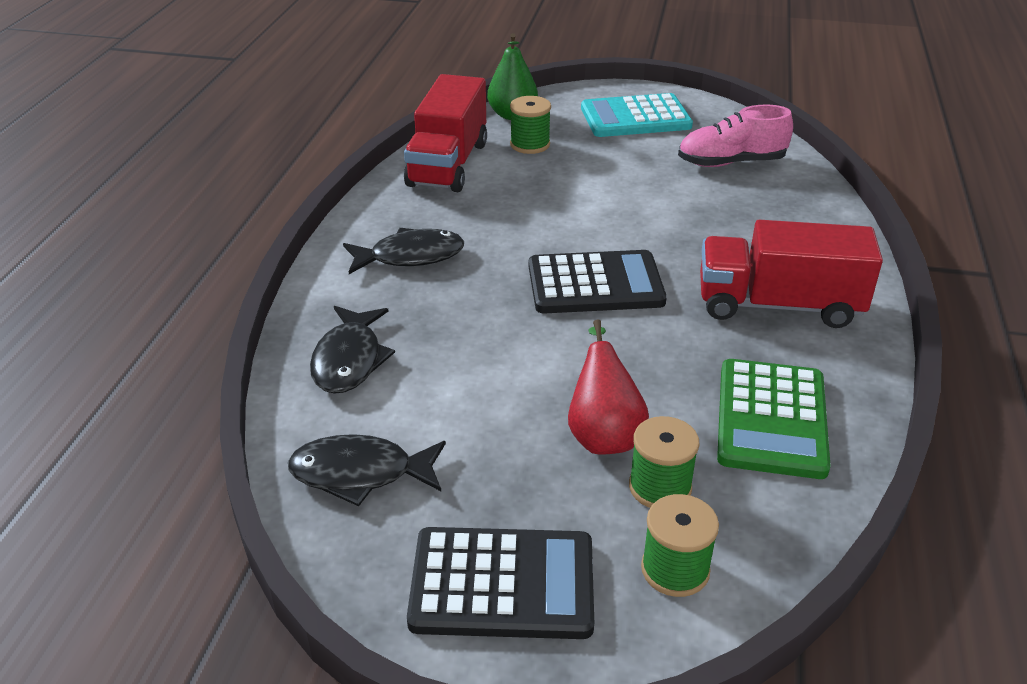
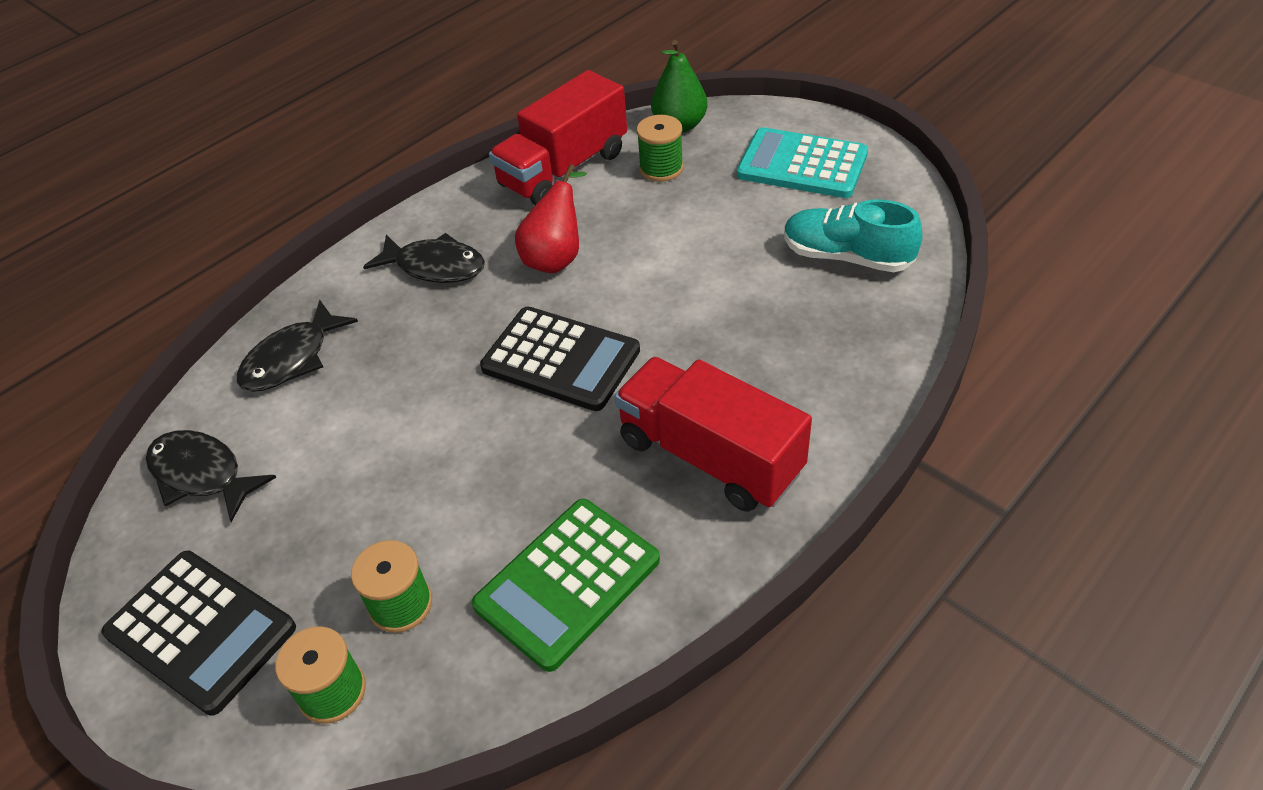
camera: 35 degrees right, 10 degrees up
red pear [568,320,649,455] -> red pear moved to [515,164,587,273]
pink shoe [678,105,793,167] -> turquoise shoe [784,199,922,272]

